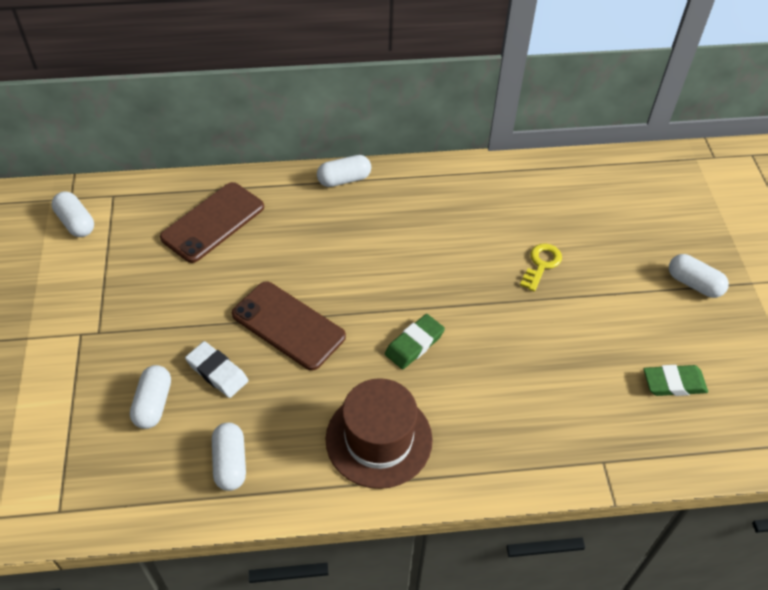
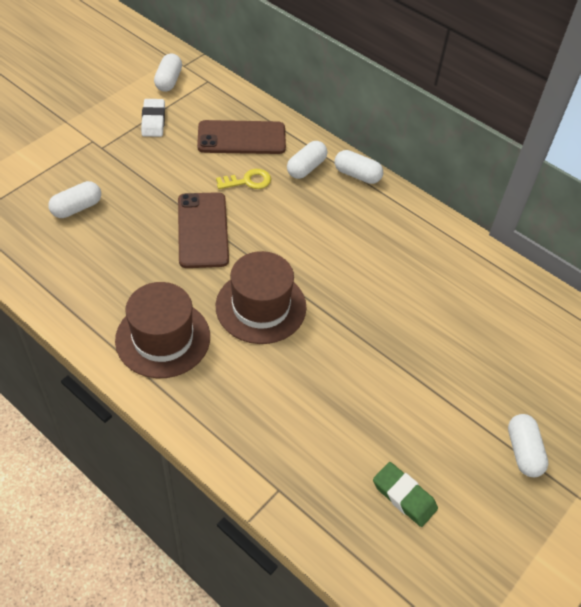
camera: 45 degrees right, 0 degrees up
white eraser [185,341,248,398] -> white eraser moved to [141,99,165,137]
white capsule [212,423,246,491] -> white capsule moved to [287,141,327,179]
green eraser [385,314,445,369] -> brown hat [216,251,307,344]
yellow key [520,243,562,292] -> yellow key moved to [216,169,271,189]

